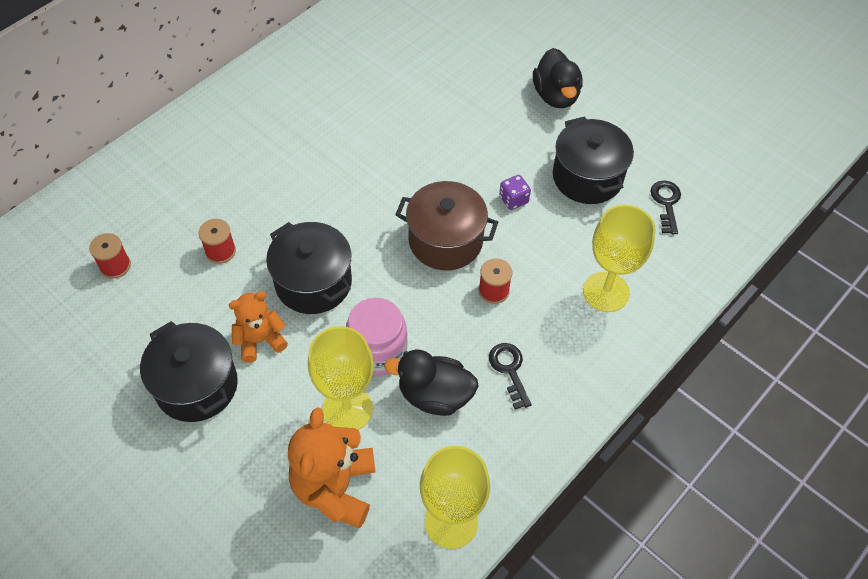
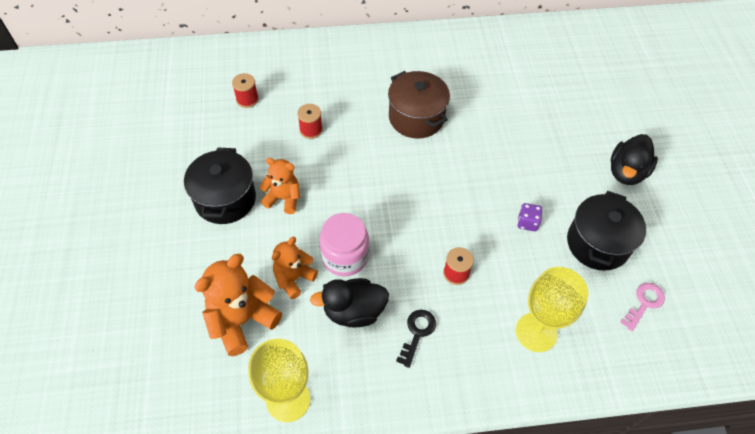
camera: 40 degrees right, 0 degrees up
black pot [266,222,352,314] -> none
yellow goblet [308,326,374,430] -> orange teddy bear [272,237,318,299]
black duck [384,350,478,416] -> black duck turned 60 degrees counterclockwise [310,278,389,328]
brown pot [395,181,498,270] -> brown pot moved to [388,71,450,139]
black key [651,180,681,234] -> pink key [620,283,665,331]

